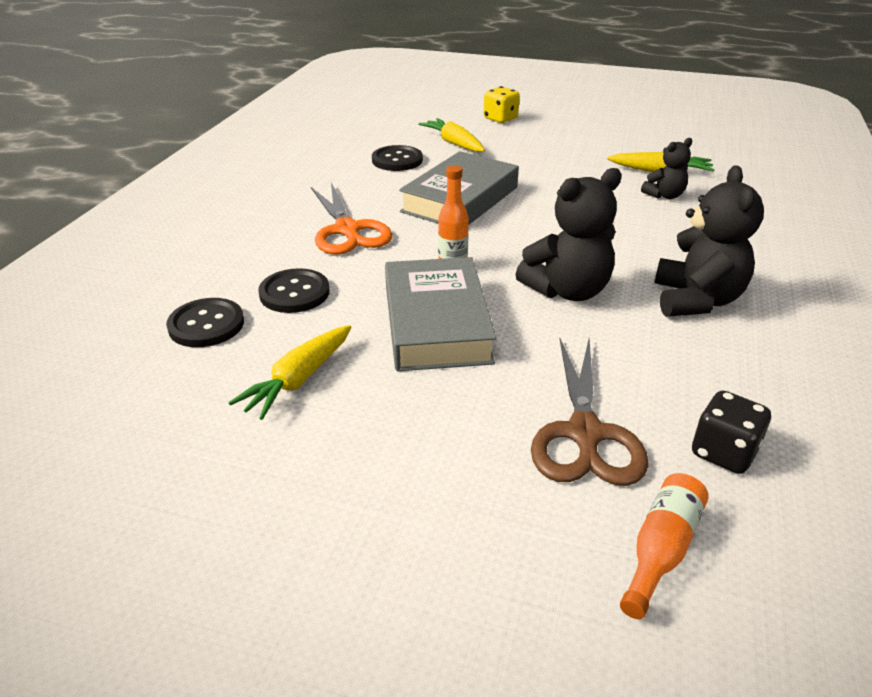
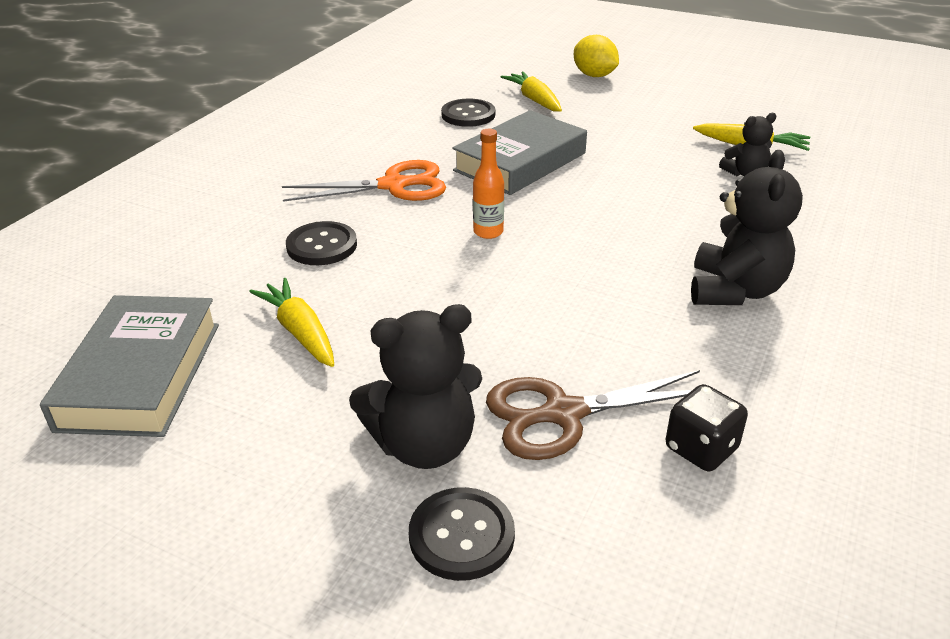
camera: 10 degrees right, 0 degrees up
black button [166,298,244,347] -> black button moved to [409,487,515,581]
yellow carrot [228,325,351,420] -> yellow carrot turned 105 degrees clockwise [249,278,334,367]
orange scissors [311,183,392,255] -> orange scissors turned 90 degrees counterclockwise [282,160,446,202]
grey book [385,257,496,371] -> grey book moved to [40,295,219,437]
yellow dice [483,86,520,123] -> yellow lemon [574,35,619,77]
black teddy bear [515,168,622,301] -> black teddy bear moved to [349,304,482,469]
brown scissors [531,339,648,486] -> brown scissors turned 60 degrees clockwise [486,370,717,460]
orange bottle [620,473,709,619] -> none

